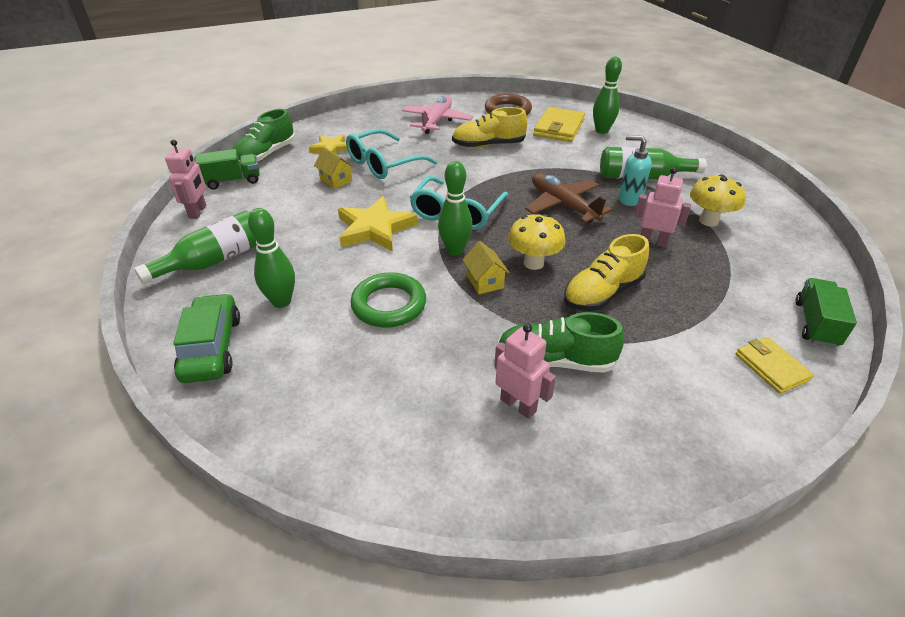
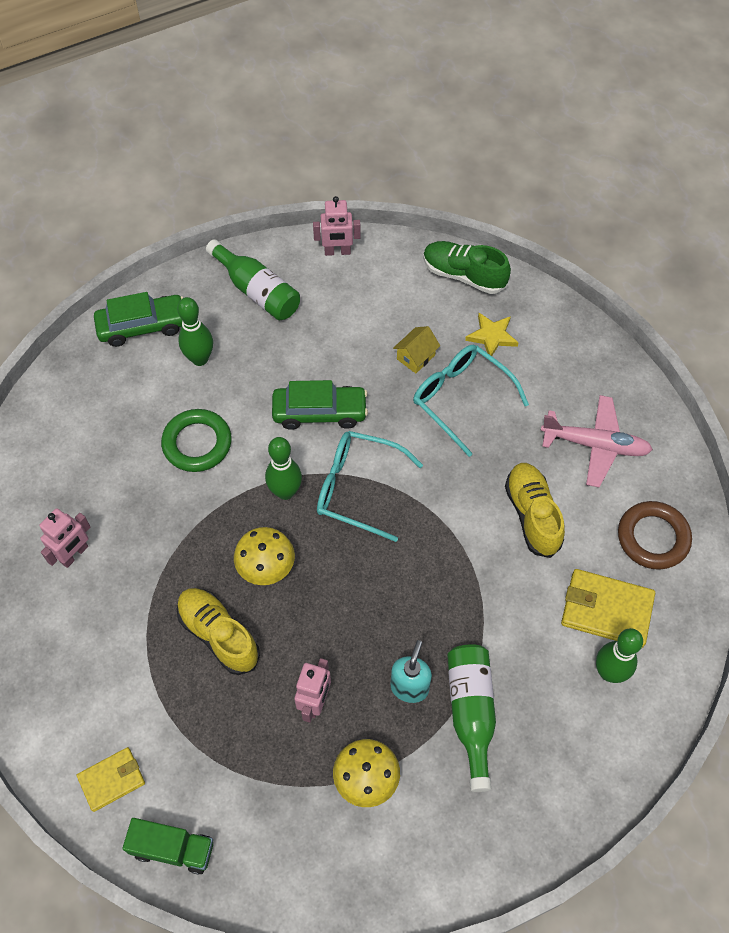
camera: 85 degrees right, 20 degrees up
green truck [196,149,260,190] -> none
yellow star [338,196,418,251] -> green car [272,380,368,430]
yellow house [462,241,510,294] -> none
green shoe [498,312,624,373] -> none
brown plane [525,173,612,223] -> none

